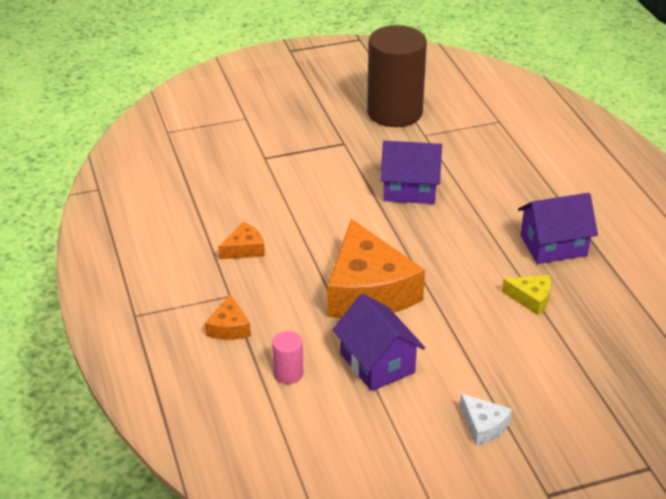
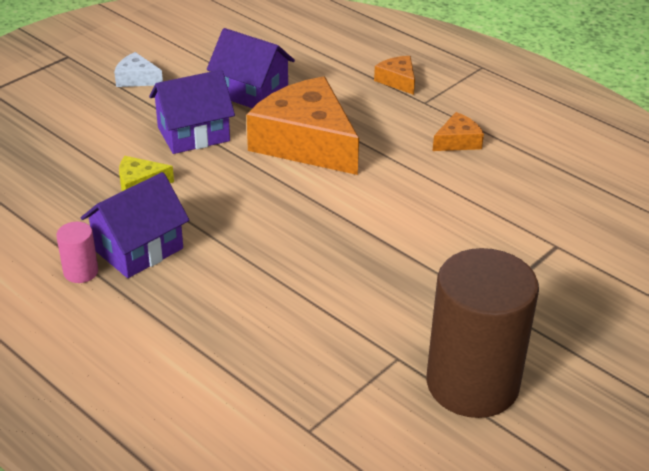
camera: 150 degrees right, 0 degrees up
orange cheese [218,222,265,259] -> orange cheese turned 150 degrees counterclockwise [433,112,484,151]
pink cylinder [272,331,303,384] -> pink cylinder moved to [56,222,98,283]
purple house [380,141,442,204] -> purple house moved to [149,70,235,154]

